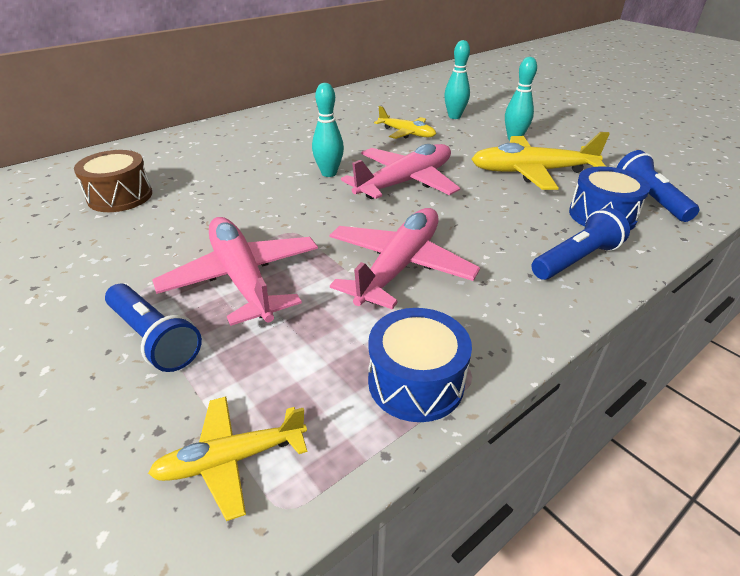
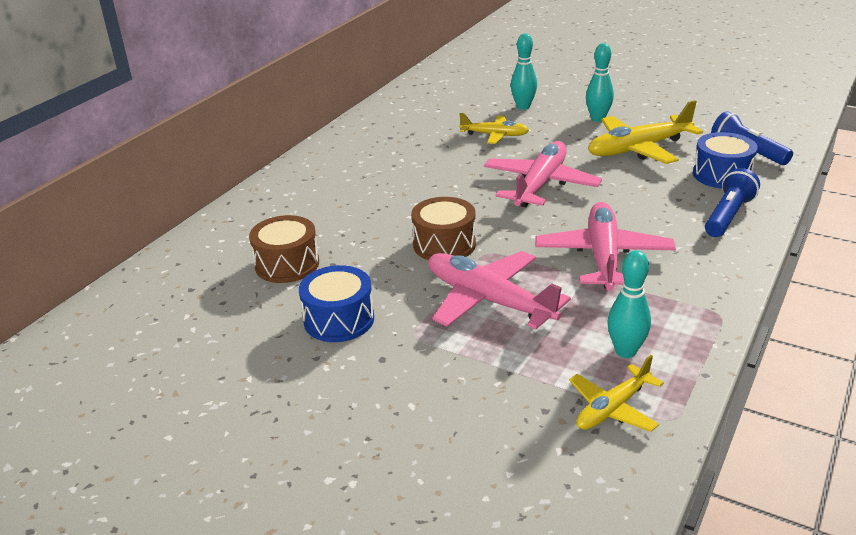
camera: 20 degrees left, 5 degrees down
blue flashlight [105,284,202,372] -> none
turquoise bowling pin [312,83,344,177] -> turquoise bowling pin moved to [608,250,651,358]
blue drum [368,308,472,422] -> blue drum moved to [299,265,374,342]
none -> brown drum [411,197,476,260]

